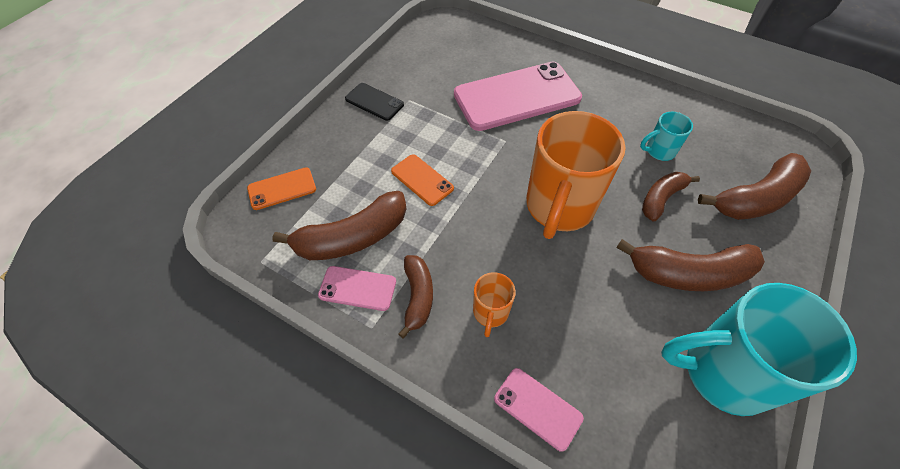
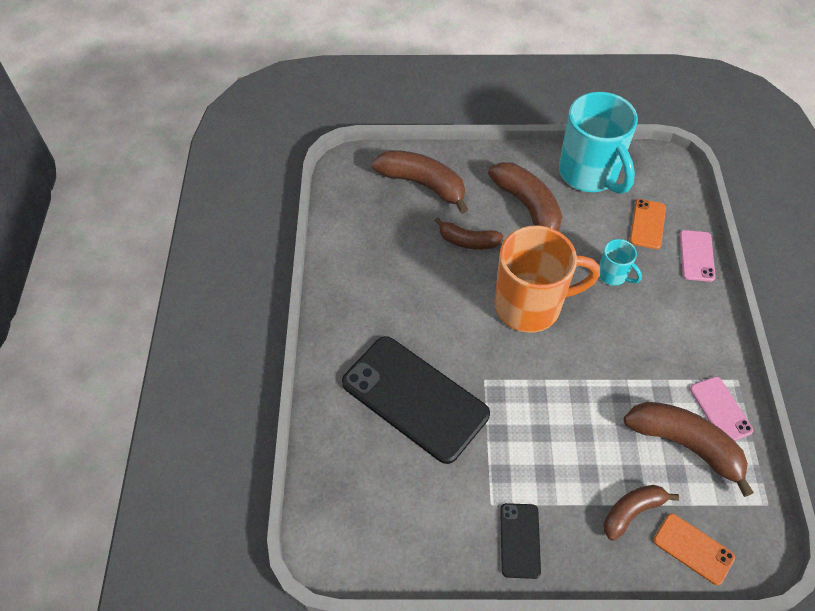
camera: 120 degrees left, 0 degrees up
orange phone [391,154,454,206] -> orange phone moved to [630,199,666,249]
brown banana [398,255,433,338] -> brown banana moved to [604,485,679,541]
pink phone [454,62,582,131] -> black phone [342,336,490,464]
orange mug [473,272,516,337] -> none
turquoise mug [640,112,693,161] -> turquoise mug moved to [599,239,642,286]

